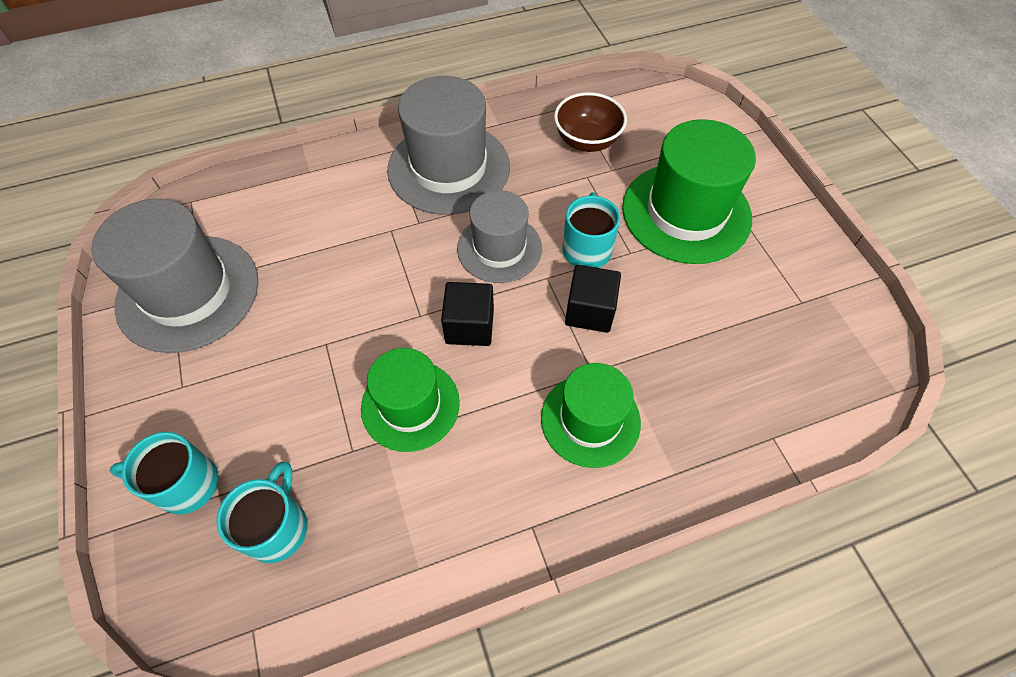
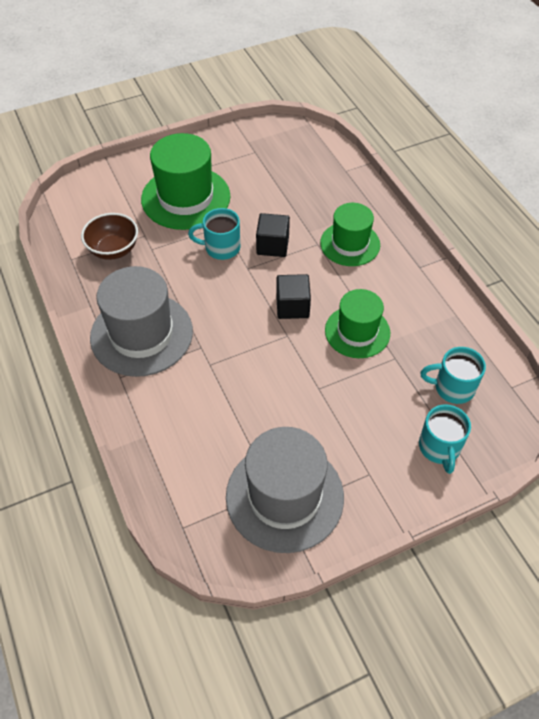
camera: 95 degrees left, 5 degrees down
grey hat [457,190,542,283] -> none

